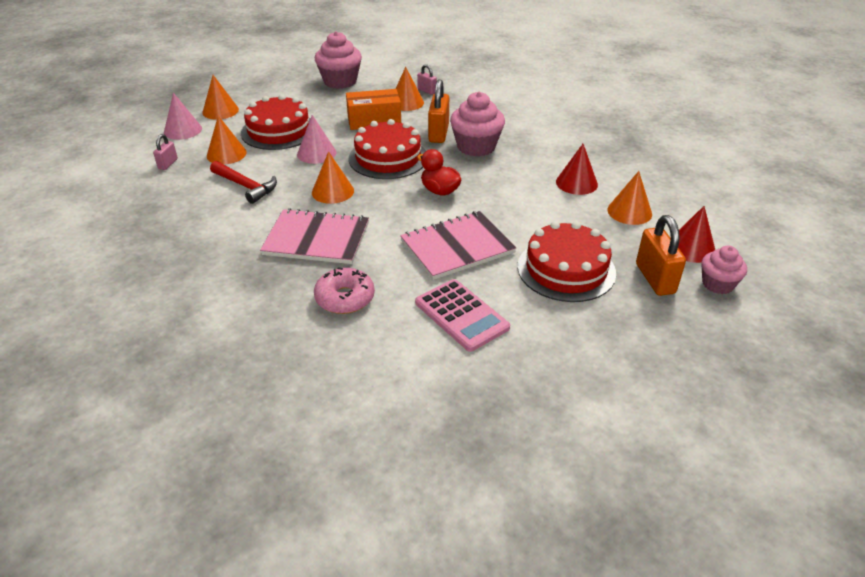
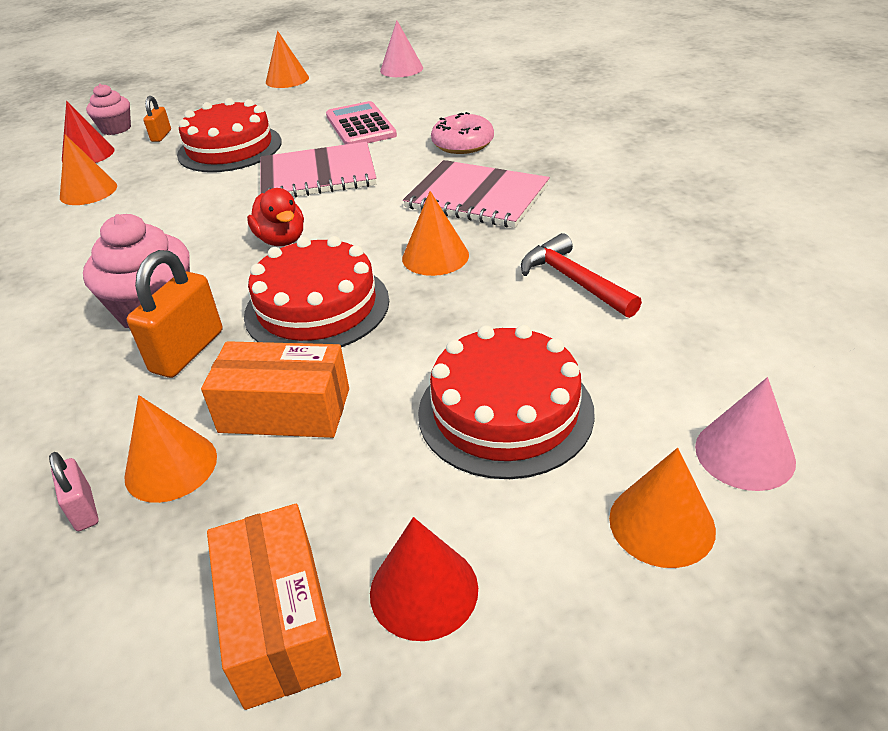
camera: 160 degrees left, 0 degrees up
pink padlock [153,134,178,170] -> none
orange cone [207,116,247,165] -> orange cone moved to [266,31,309,88]
pink cone [297,115,336,164] -> pink cone moved to [380,20,423,77]
pink cupcake [315,31,362,89] -> orange box [207,504,341,710]
red cone [556,144,598,195] -> red cone moved to [370,517,478,641]
orange padlock [636,215,686,296] -> orange padlock [143,96,171,142], size x0.55

